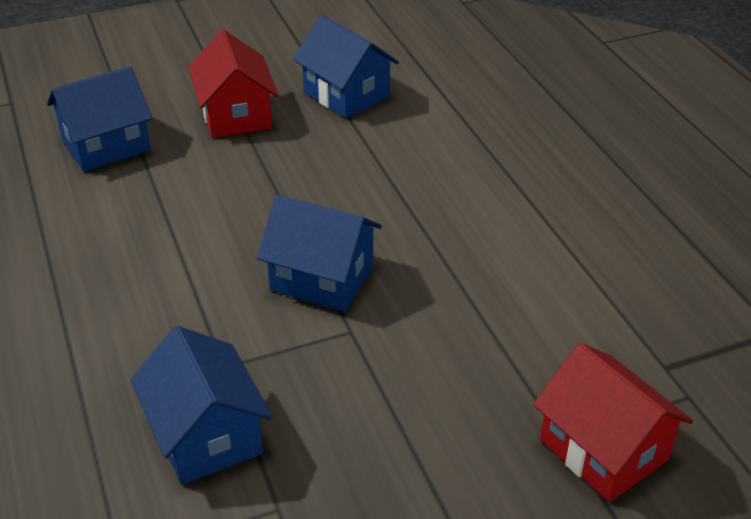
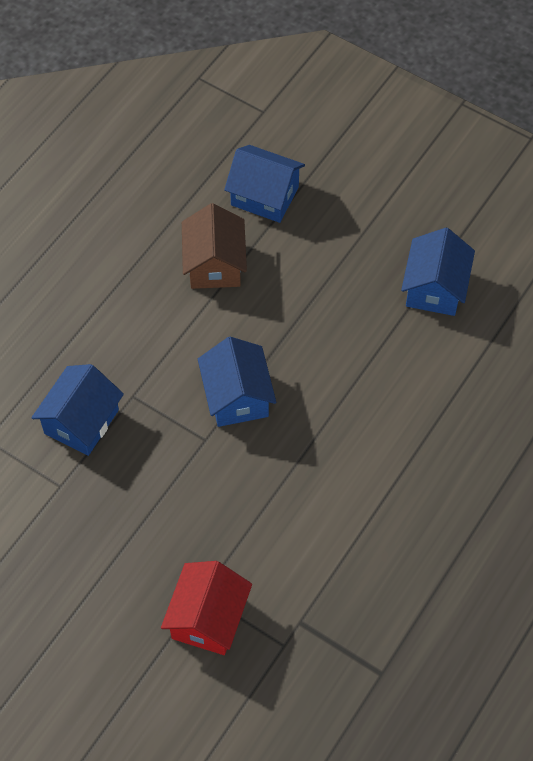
camera: 55 degrees right, 20 degrees up
red house [188,30,279,138] -> none
none -> brown house [182,203,247,289]

